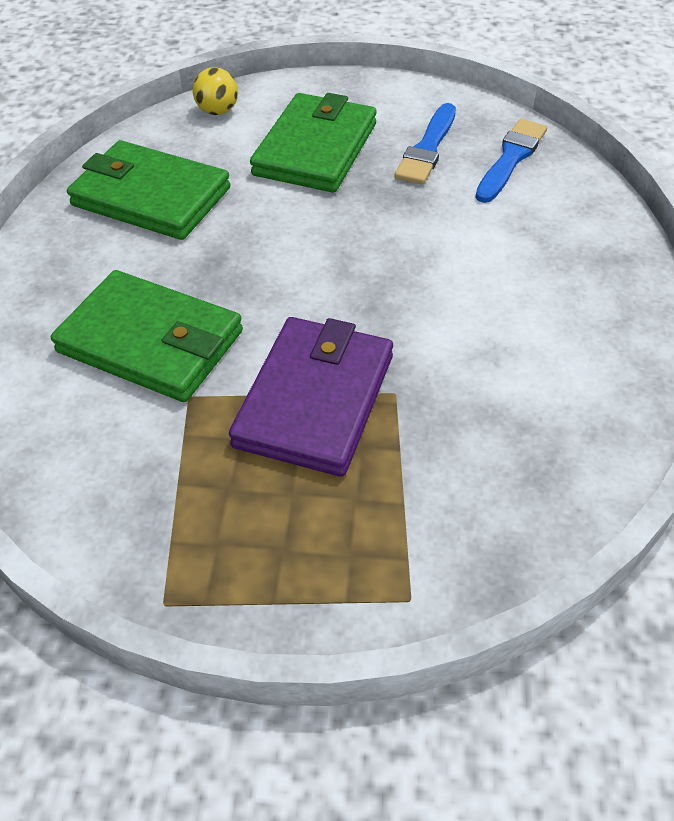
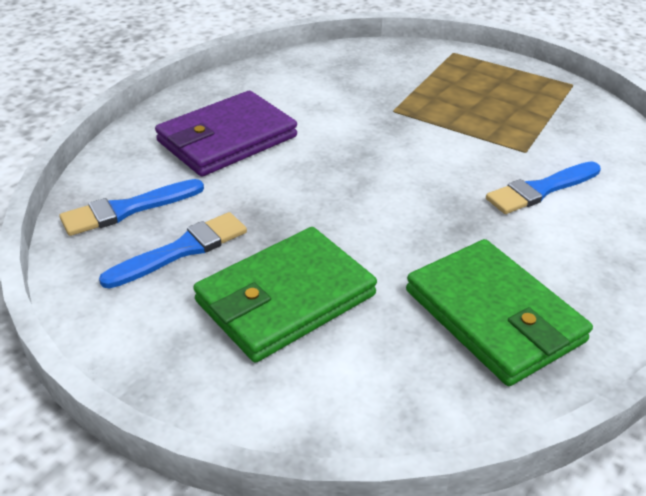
camera: 150 degrees left, 10 degrees down
green wallet [51,270,243,402] -> blue brush [486,161,601,214]
yellow ball [193,67,238,115] -> none
purple wallet [229,317,393,477] -> purple wallet moved to [155,91,297,177]

